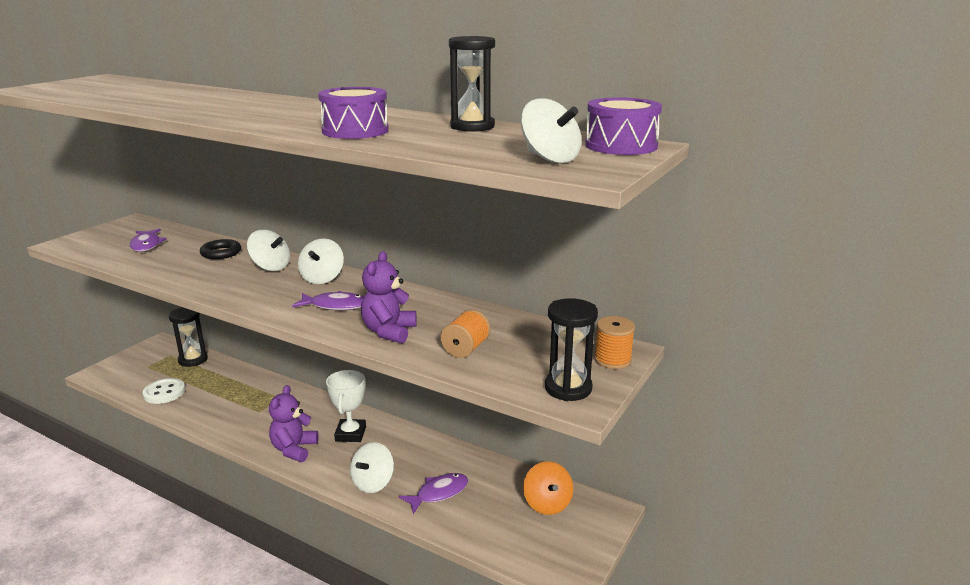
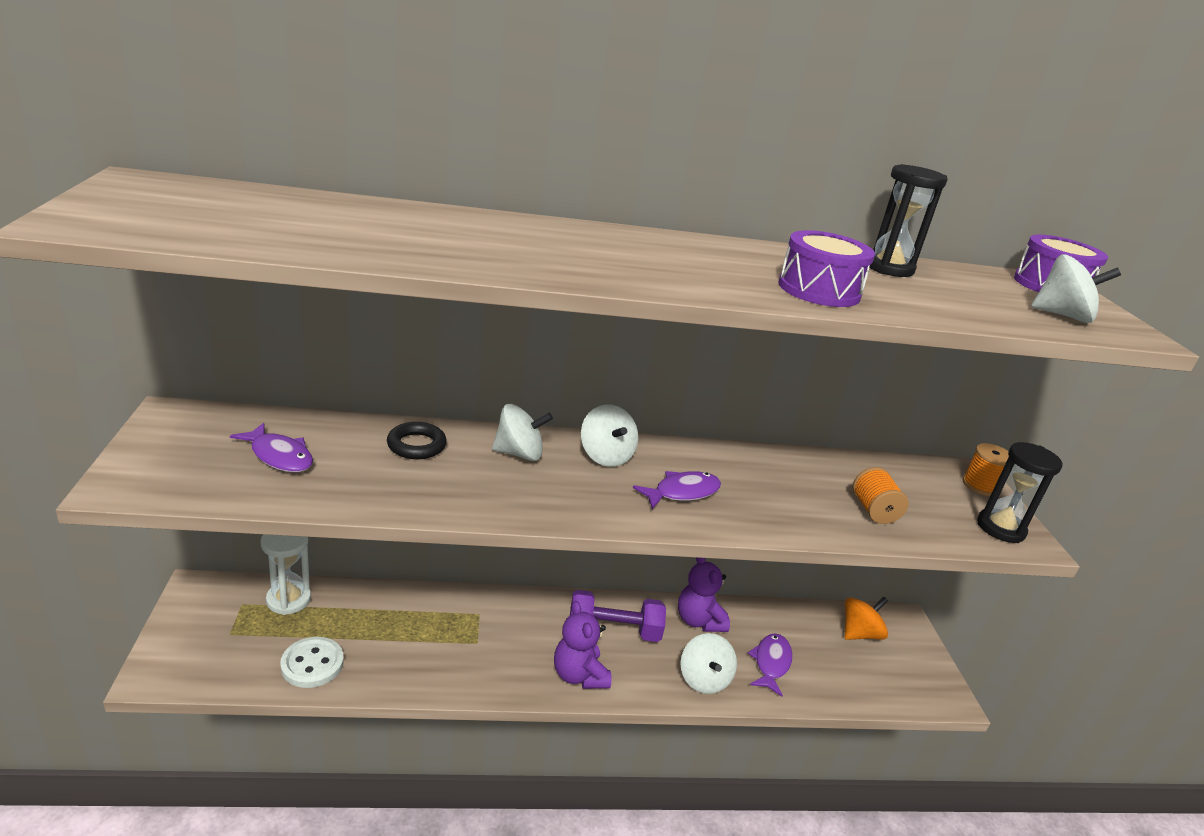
camera: 40 degrees left, 5 degrees up
black hourglass [169,307,208,367] -> white hourglass [260,534,311,615]
white trophy [326,370,366,442] -> purple dumbbell [570,590,666,642]
purple teddy bear [361,251,417,344] -> purple teddy bear moved to [678,558,730,632]
orange spinning top [523,461,573,515] -> orange spinning top turned 75 degrees counterclockwise [845,597,888,640]

